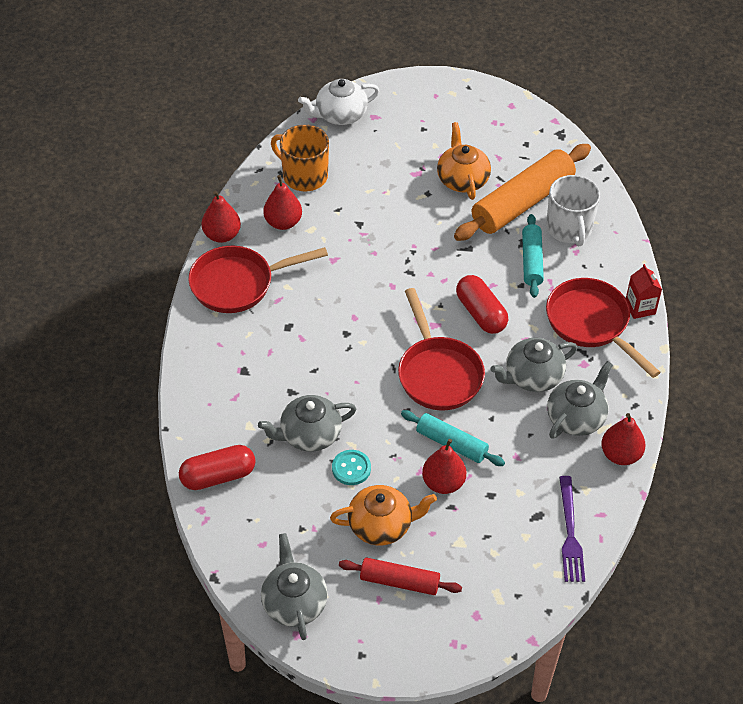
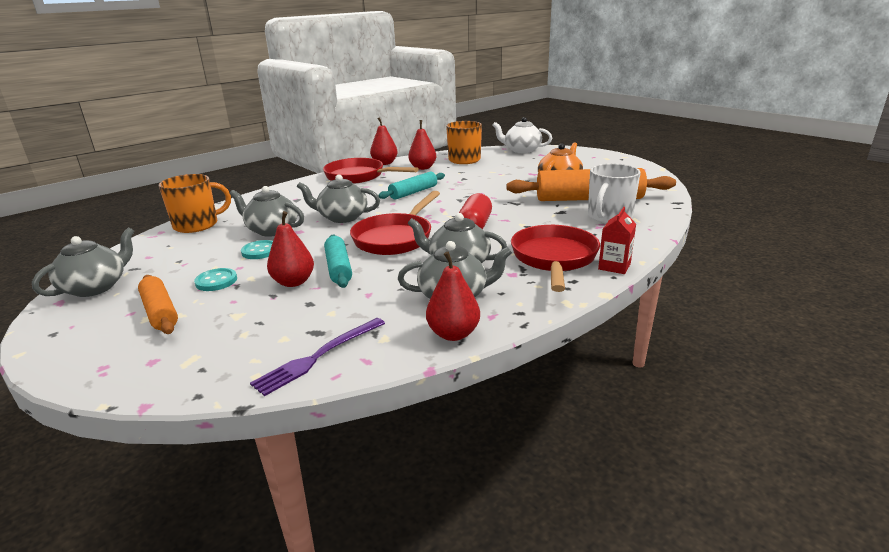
camera: 45 degrees right, 25 degrees down
red capsule [179,445,256,490] -> orange mug [159,174,231,233]
orange teapot [330,485,437,545] -> turquoise button [194,268,237,291]
red rolling pin [339,557,462,595] -> orange rolling pin [138,275,178,334]
turquoise rolling pin [522,214,544,298] -> turquoise rolling pin moved to [378,172,445,200]
none -> grey teapot [297,174,380,223]

